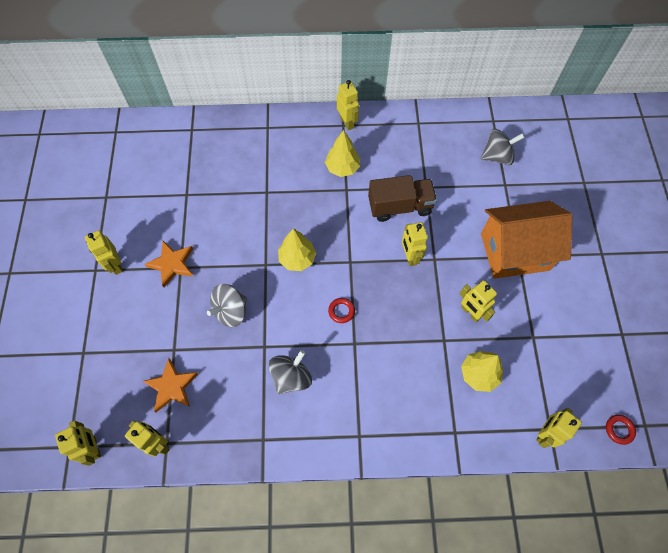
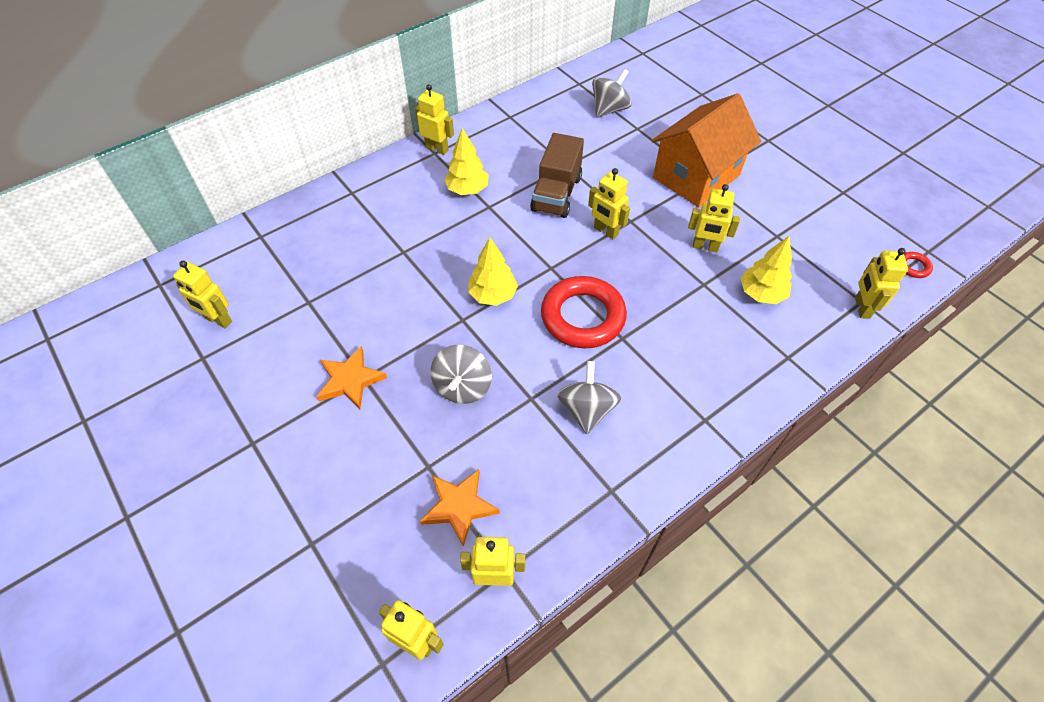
camera: 35 degrees left, 10 degrees down
yellow robot [85,230,123,275] -> yellow robot moved to [173,261,232,328]
red ring [328,298,355,323] -> red ring [541,276,627,348], size x2.48
brown truck [368,175,437,222] -> brown truck turned 150 degrees clockwise [530,133,584,218]

